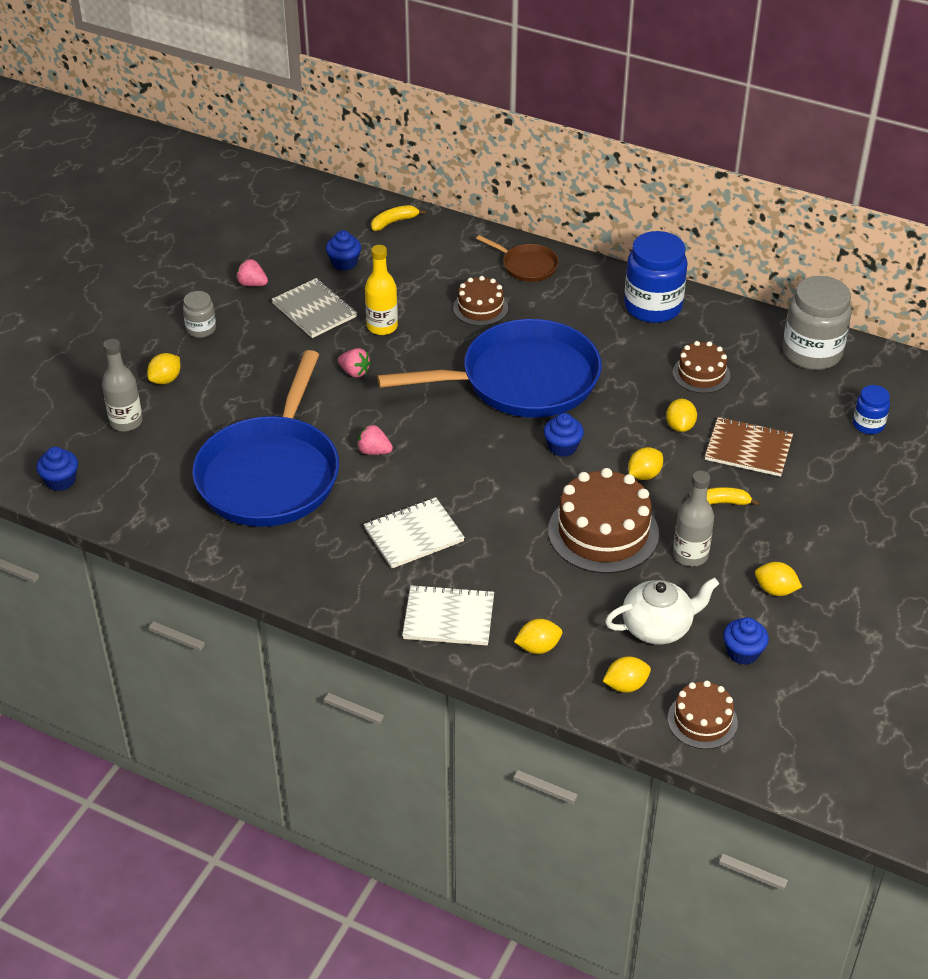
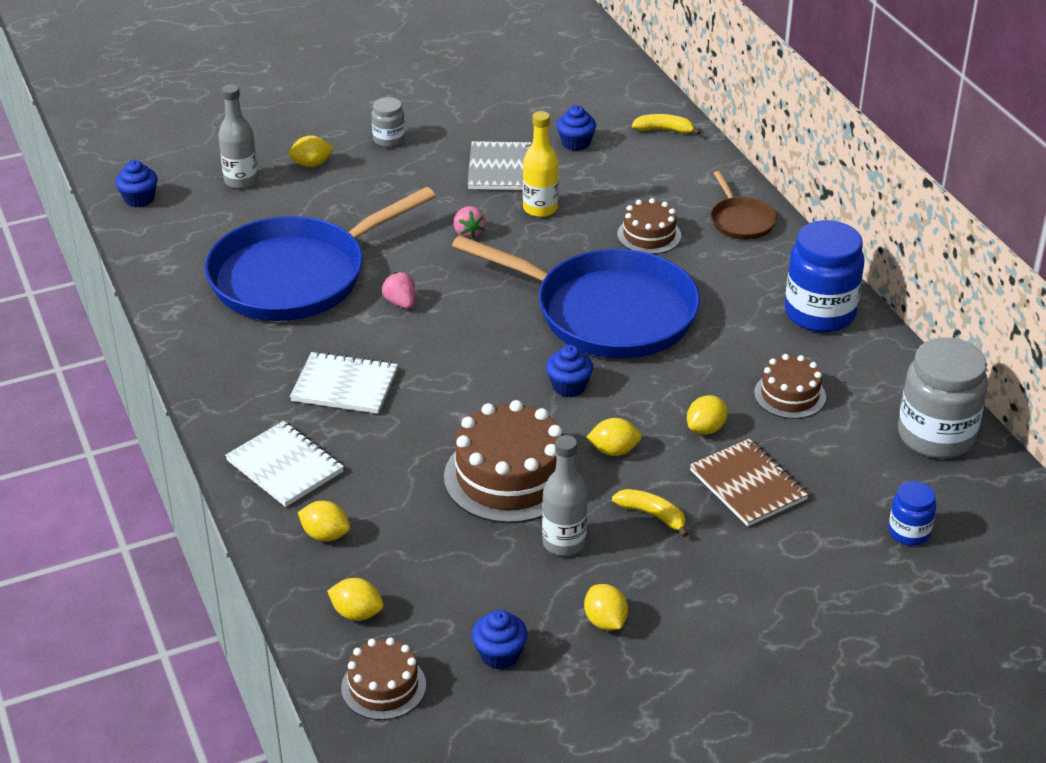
camera: 40 degrees right, 5 degrees down
pink strawberry [236,259,268,286] -> none
white teapot [605,577,719,645] -> none

